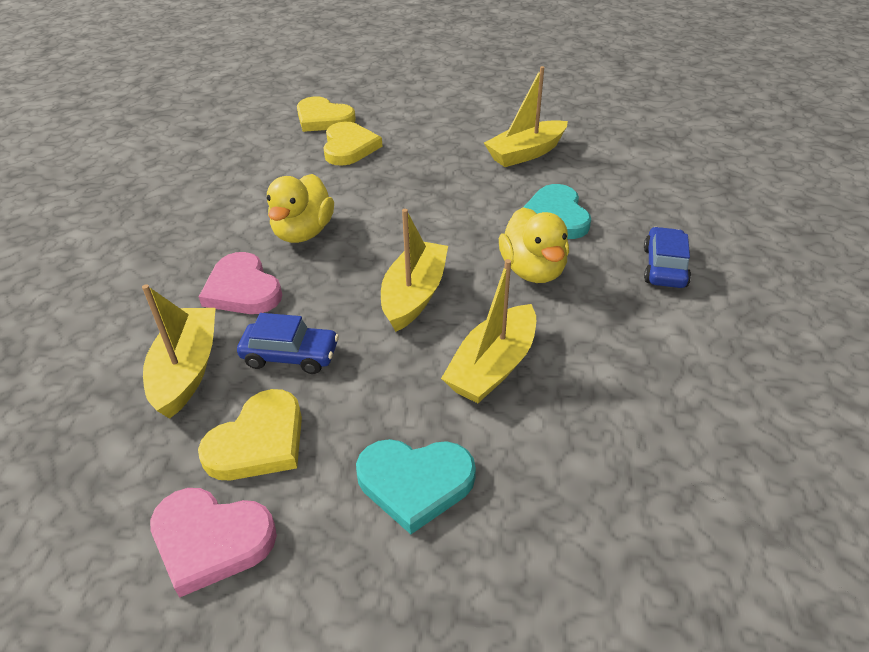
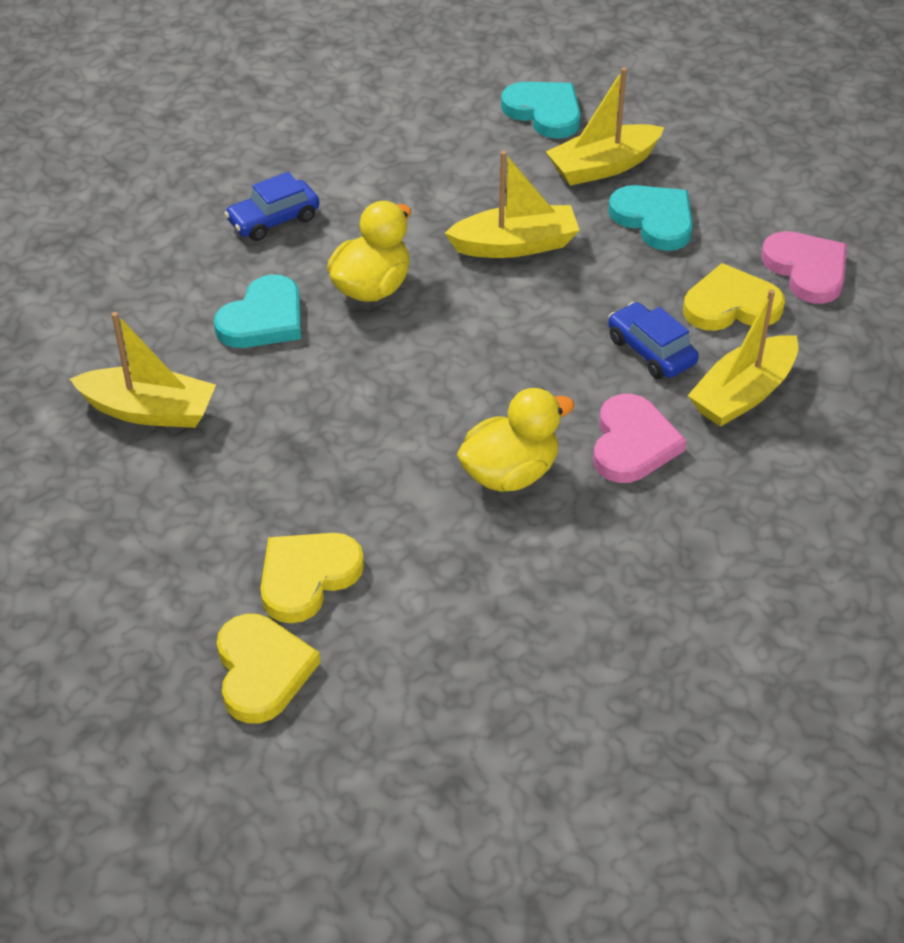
camera: 135 degrees left, 5 degrees up
yellow boat [381,209,448,332] -> yellow boat moved to [546,67,664,186]
none -> turquoise heart [501,82,581,139]

